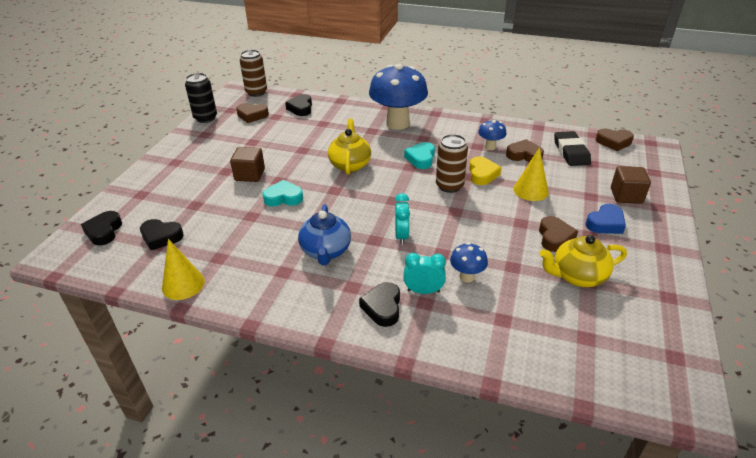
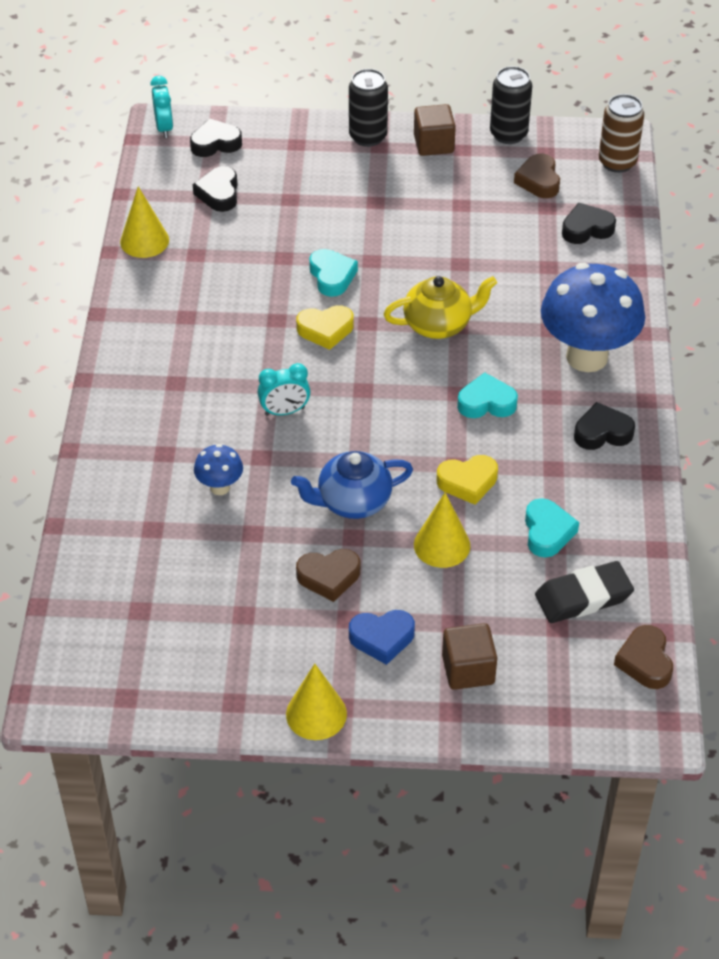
camera: 75 degrees right, 10 degrees up
brown cube [230,147,265,182] -> brown cube moved to [414,104,456,156]
blue teapot [298,204,351,265] -> blue teapot moved to [291,451,413,519]
black heart [359,282,400,327] -> black heart moved to [574,402,635,450]
turquoise clock [404,253,446,294] -> turquoise clock moved to [151,76,173,138]
brown can [436,134,468,193] -> none
blue mushroom [478,119,507,150] -> none
brown heart [506,139,544,162] -> turquoise heart [525,498,579,557]
yellow teapot [540,235,627,287] -> none
blue heart [586,204,626,234] -> blue heart turned 45 degrees counterclockwise [349,610,415,665]
none -> yellow cone [286,663,347,740]
none -> yellow heart [296,305,354,350]
none -> black can [349,69,388,147]

